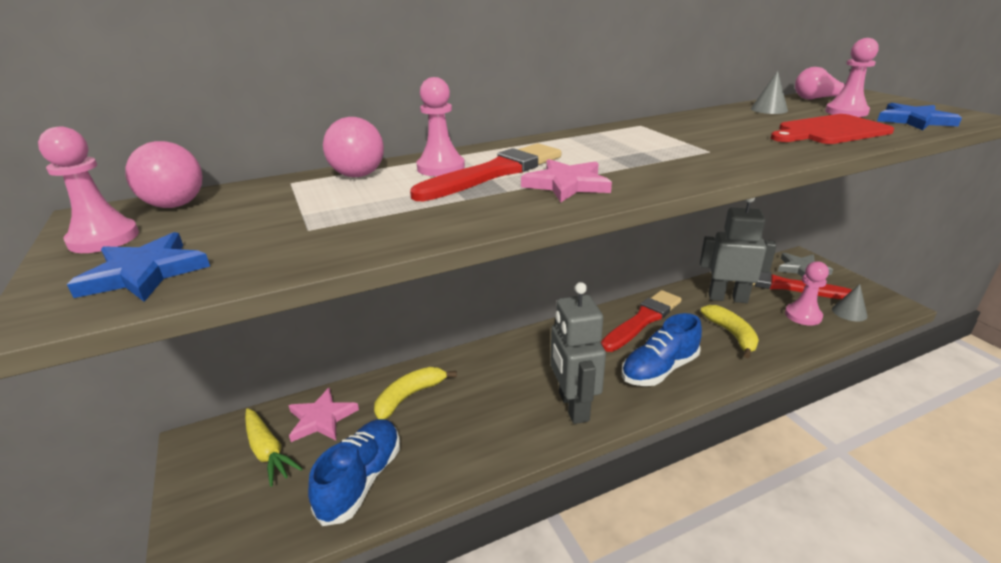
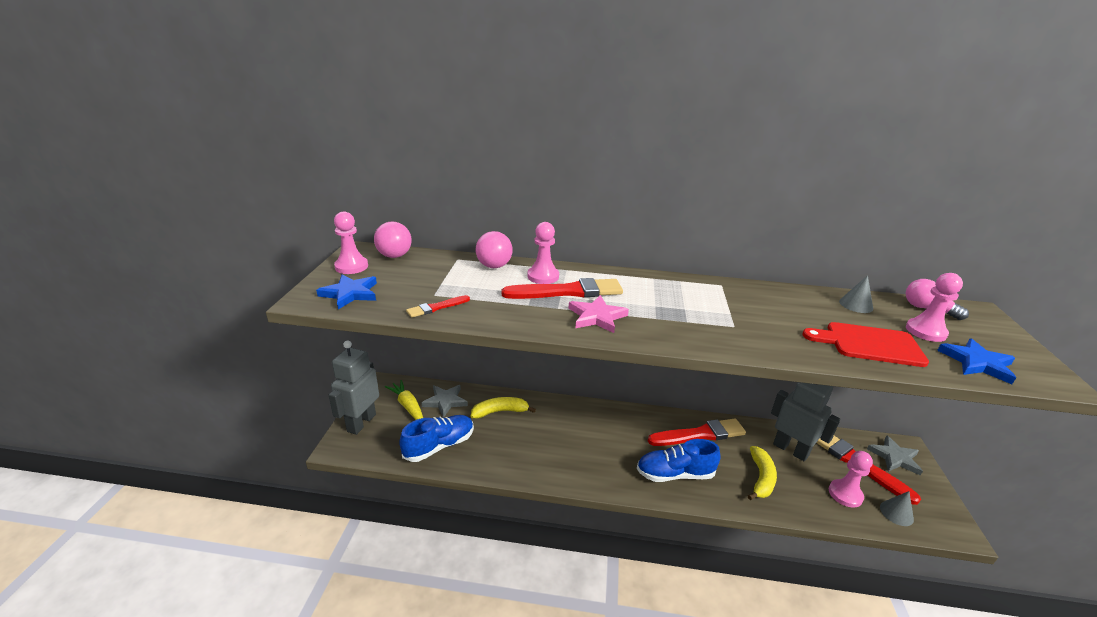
camera: 30 degrees right, 0 degrees up
yellow carrot [245,408,303,487] -> yellow carrot turned 150 degrees clockwise [385,380,423,420]
pink star [288,388,359,442] -> grey star [421,385,468,418]
grey robot [550,282,606,424] -> grey robot moved to [329,340,379,435]
none -> red brush [406,295,470,318]

